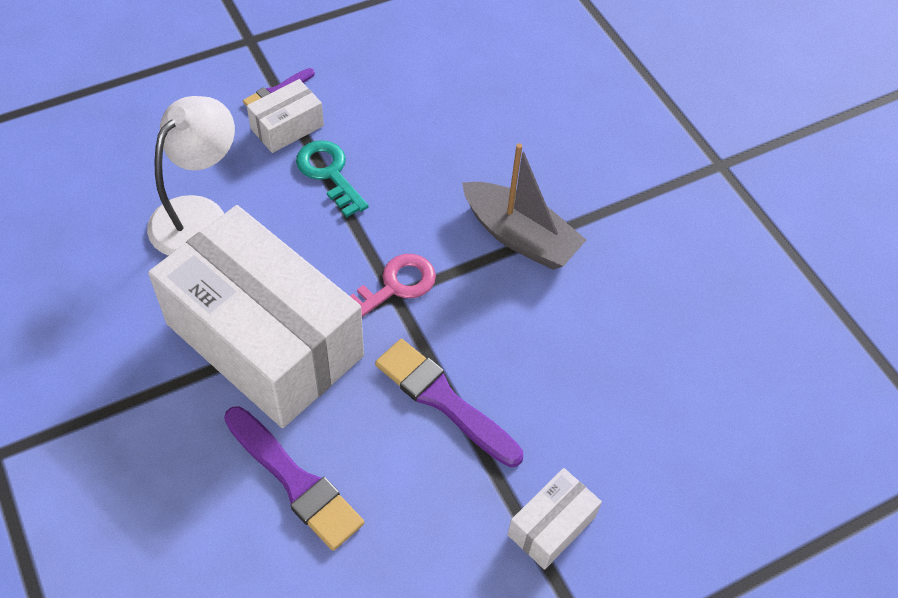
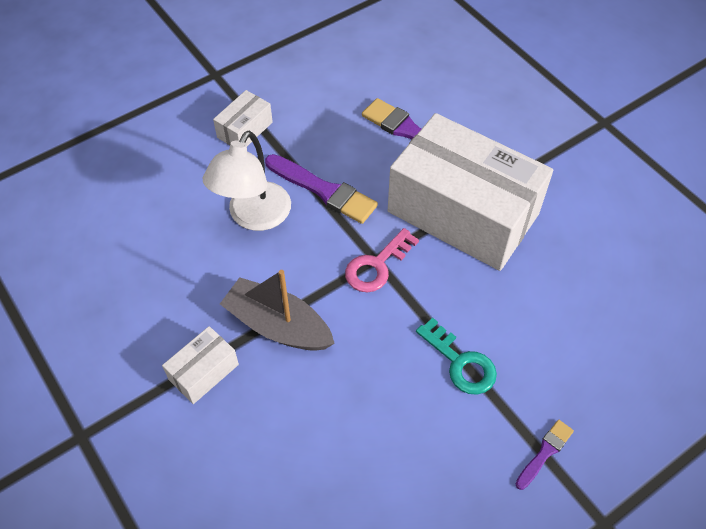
camera: 175 degrees right, 0 degrees up
white lamp [147,96,235,256] -> white lamp moved to [203,131,291,231]
white box [247,79,324,153] -> white box moved to [162,326,239,404]

